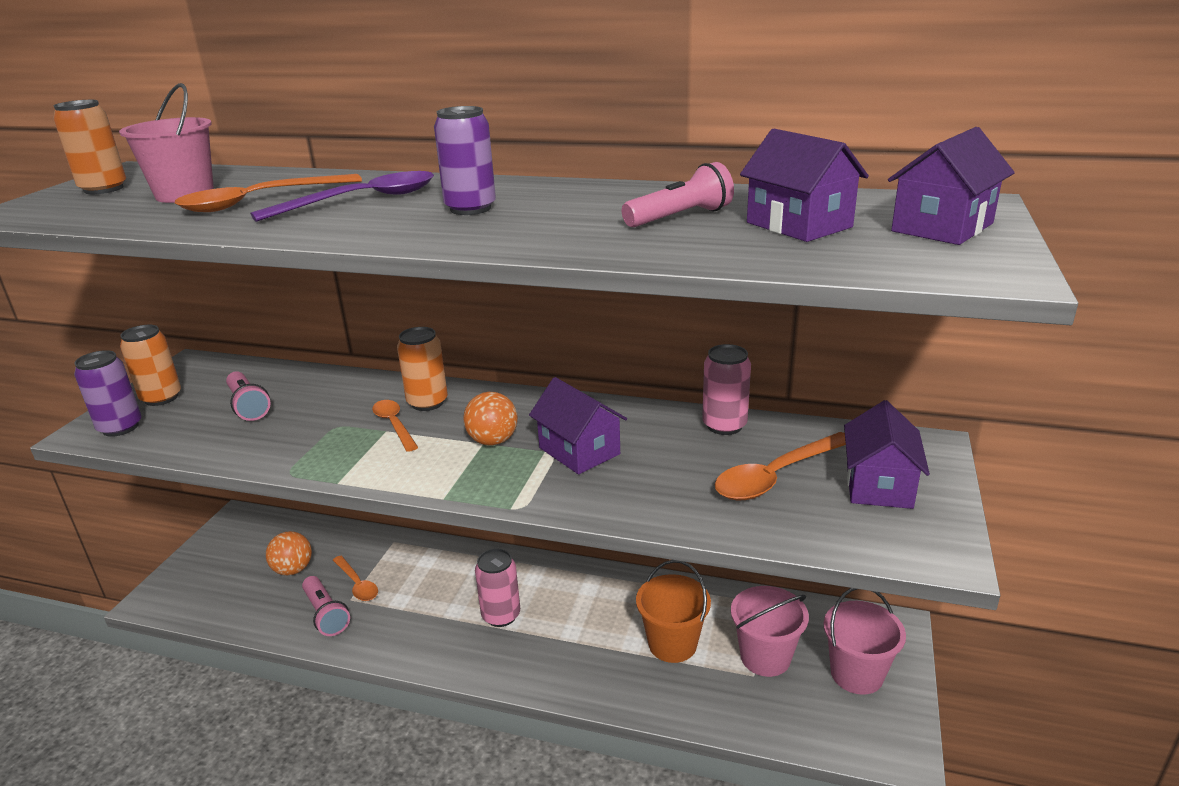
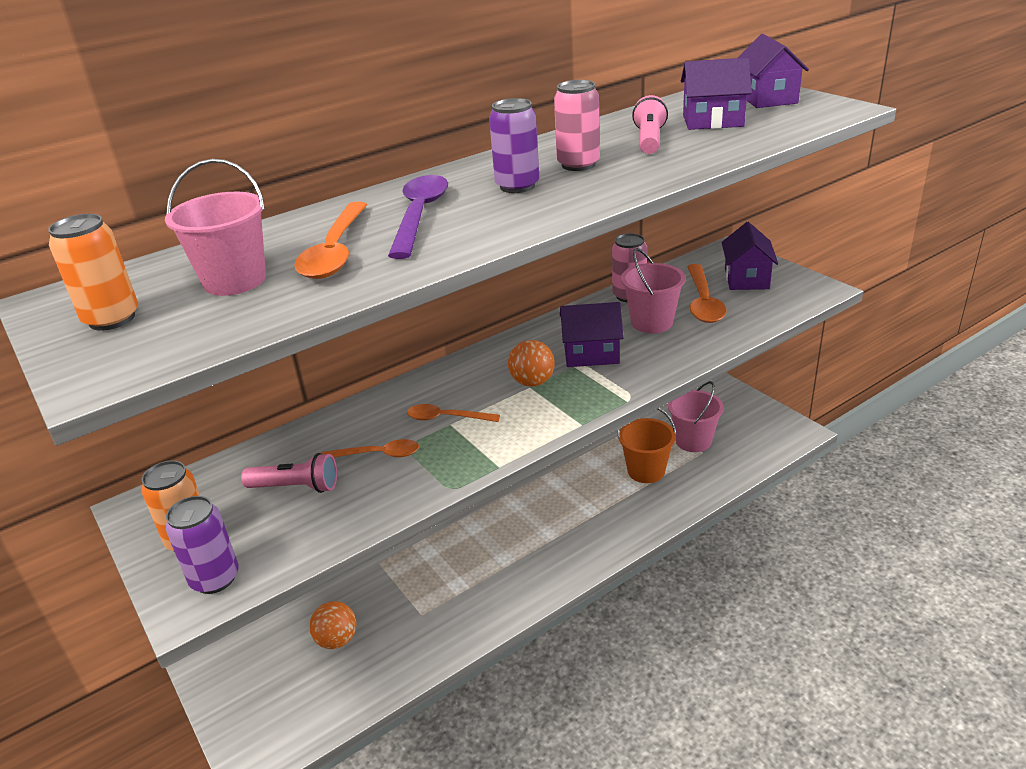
camera: 50 degrees left, 5 degrees up
pink flashlight [302,576,350,636] -> none
orange spoon [333,556,378,601] -> orange spoon moved to [322,439,419,457]
orange can [397,327,448,411] -> none
pink can [475,548,520,627] -> pink can moved to [554,80,600,171]
pink bucket [824,588,906,695] -> pink bucket moved to [621,248,686,333]
purple house [844,400,930,509] -> purple house turned 45 degrees clockwise [722,222,778,290]

